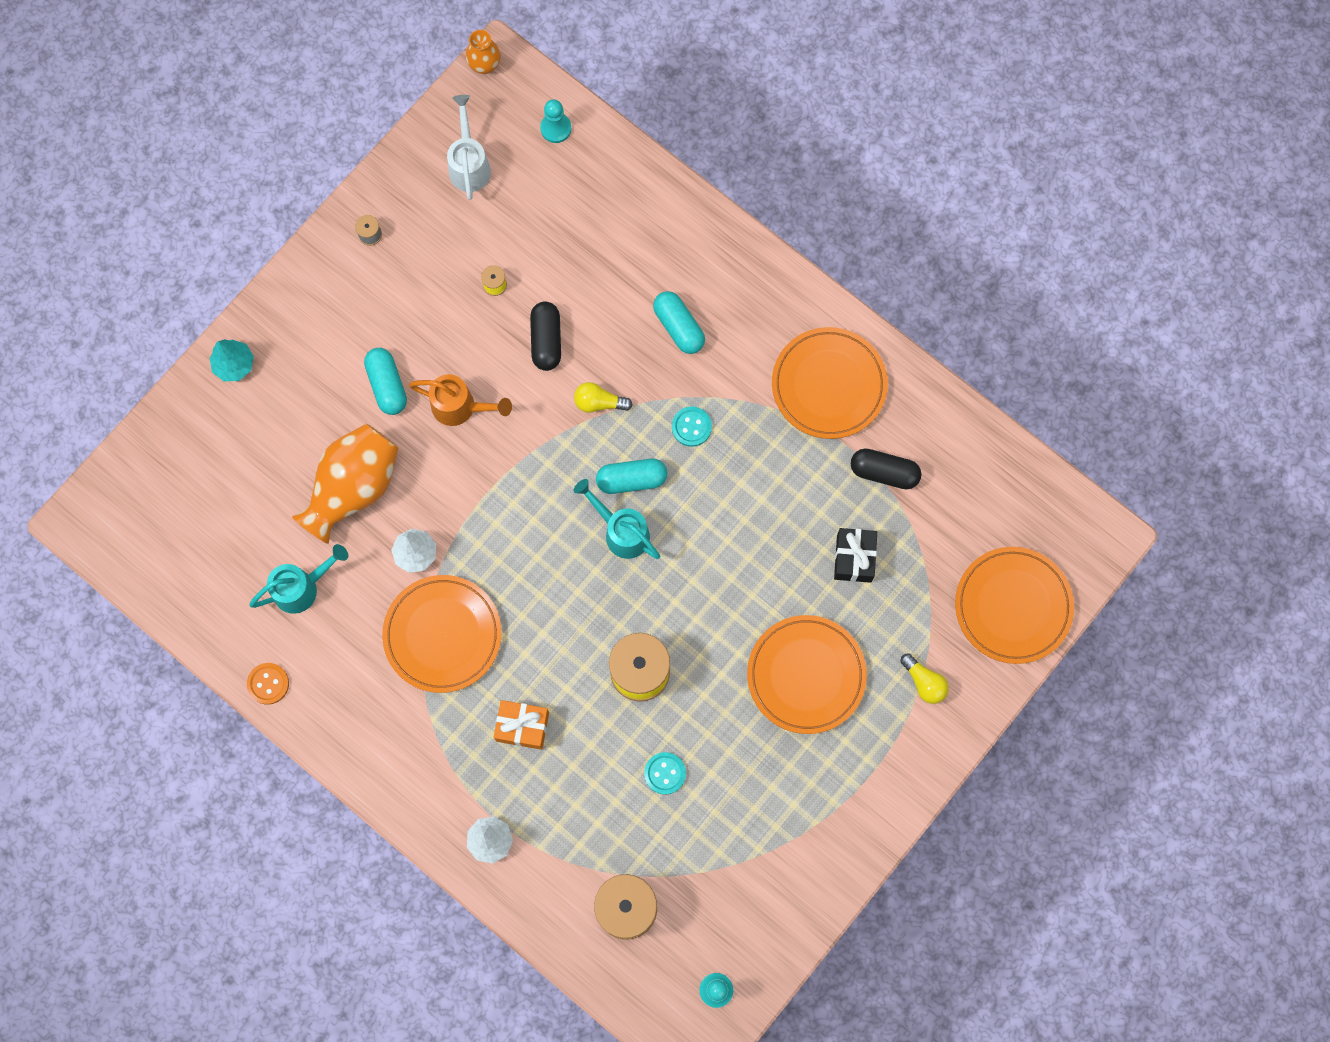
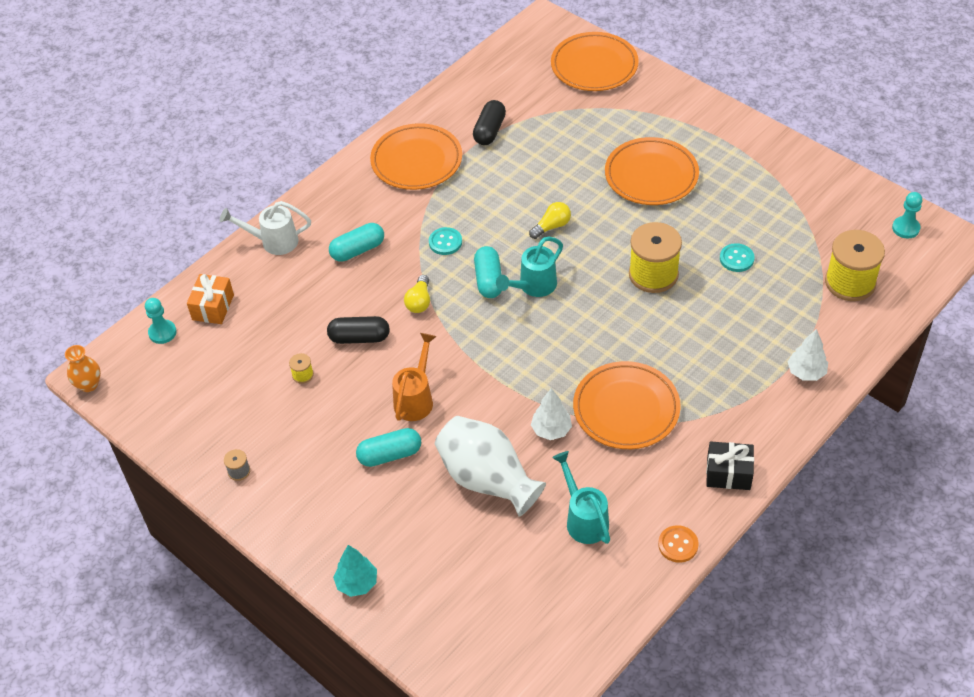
camera: 85 degrees left, 25 degrees down
orange vase [292,423,399,544] -> white vase [435,416,546,517]
white watering can [447,95,491,200] -> white watering can moved to [220,201,311,255]
orange gift [494,700,549,750] -> orange gift moved to [187,274,234,324]
black gift [834,528,877,583] -> black gift moved to [706,441,754,490]
yellow light bulb [900,653,949,704] -> yellow light bulb moved to [529,202,571,239]

